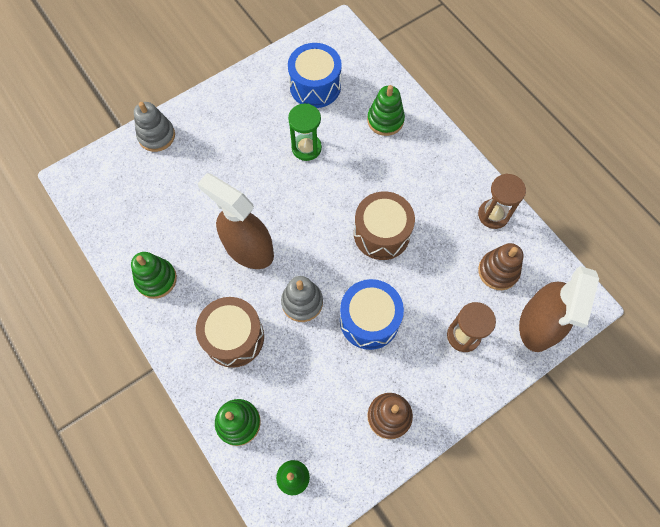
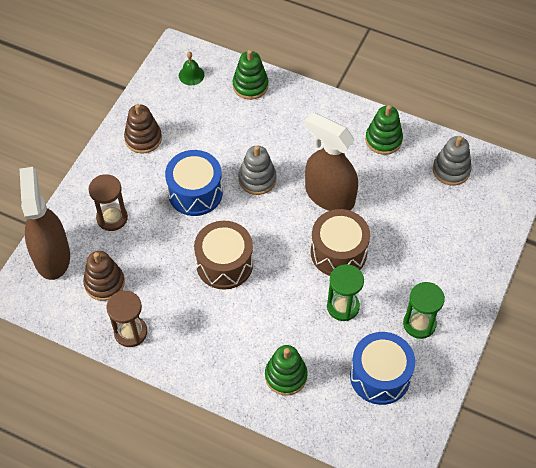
camera: 150 degrees right, 10 degrees down
grey stacking toy [134,102,175,152] -> grey stacking toy moved to [433,136,472,186]
brown drum [196,297,264,368] -> brown drum moved to [311,209,370,276]
brown spray bottle [197,173,274,269] -> brown spray bottle turned 150 degrees counterclockwise [305,112,358,211]
none -> green hourglass [403,282,445,339]

